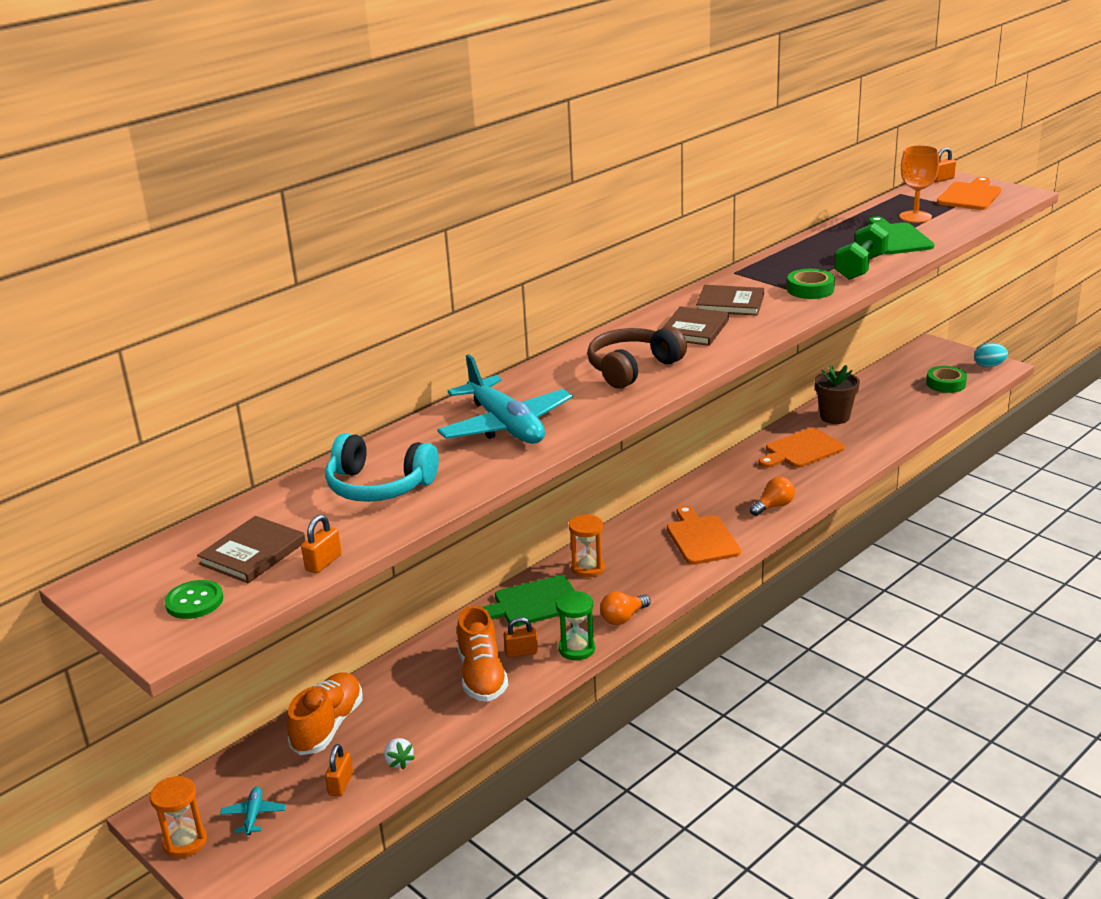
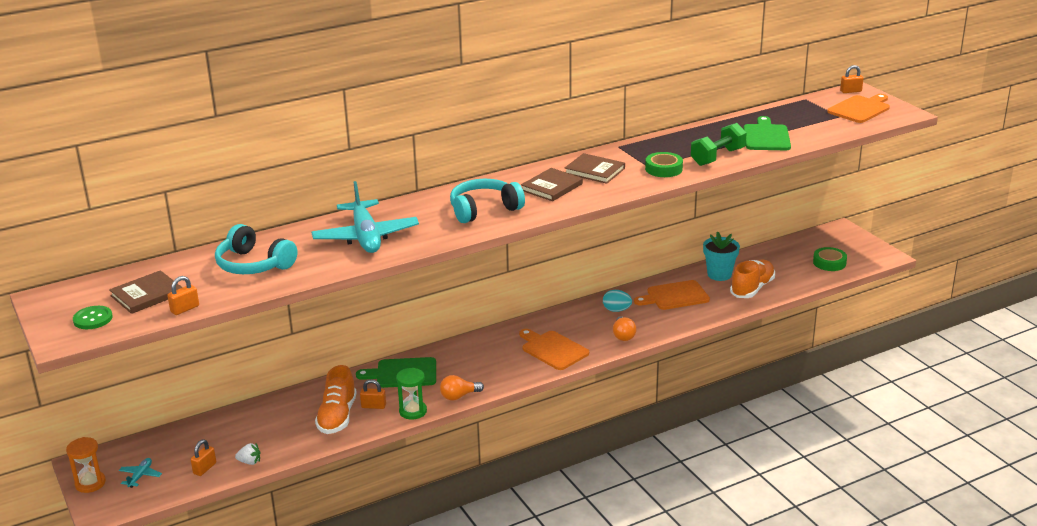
camera: 15 degrees right, 0 degrees up
orange shoe [287,672,363,755] -> orange shoe moved to [730,259,775,298]
white strawberry [384,738,415,770] -> white strawberry turned 75 degrees counterclockwise [235,443,260,465]
orange hourglass [569,514,605,578] -> none
brown headphones [587,326,687,389] -> turquoise headphones [450,179,525,223]
orange cutting board [667,505,741,565] -> orange cutting board turned 45 degrees counterclockwise [519,329,589,370]
orange light bulb [750,477,795,516] -> orange light bulb turned 105 degrees clockwise [613,316,637,341]
brown flower pot [815,365,860,424] -> turquoise flower pot [703,231,740,281]
orange goblet [899,145,939,223] -> none
turquoise egg [974,343,1008,367] -> turquoise egg moved to [603,290,632,312]

